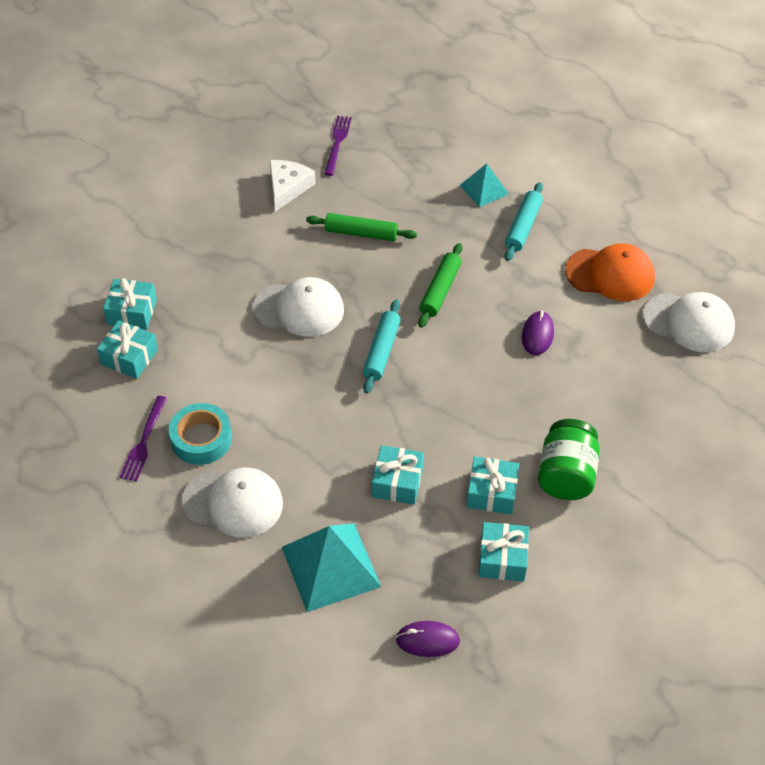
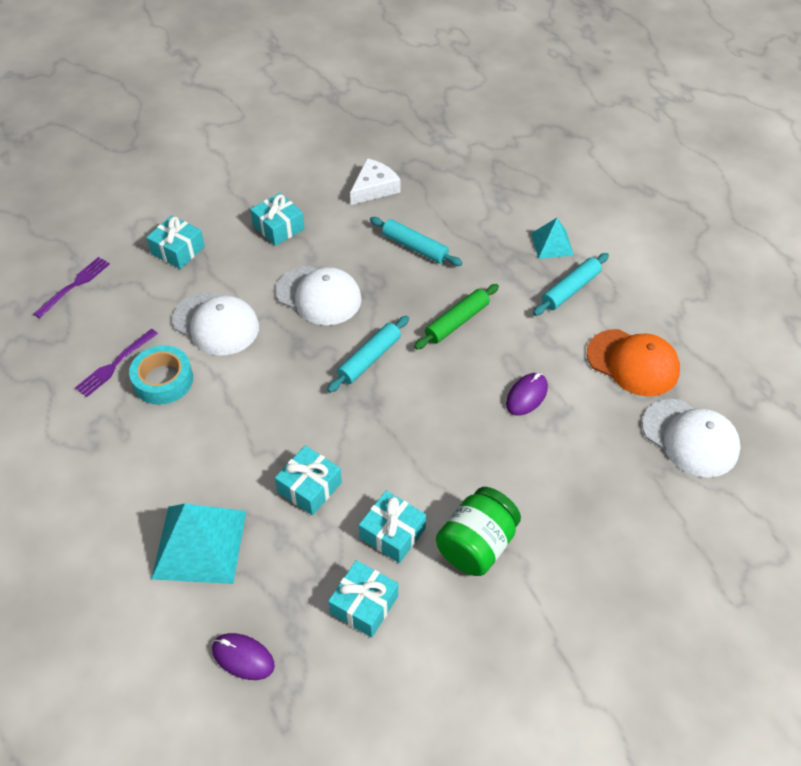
camera: 25 degrees right, 0 degrees up
turquoise gift [97,320,158,379] -> turquoise gift moved to [250,193,305,246]
white cap [181,468,283,538] -> white cap moved to [172,292,259,356]
green rolling pin [306,213,417,241] -> turquoise rolling pin [370,217,463,266]
purple fork [324,115,352,176] -> purple fork moved to [34,257,110,318]

